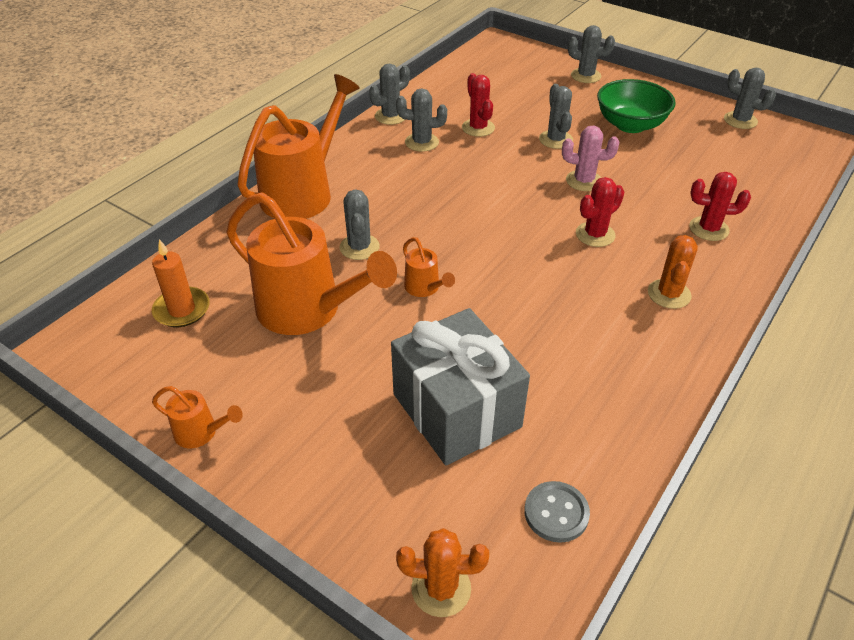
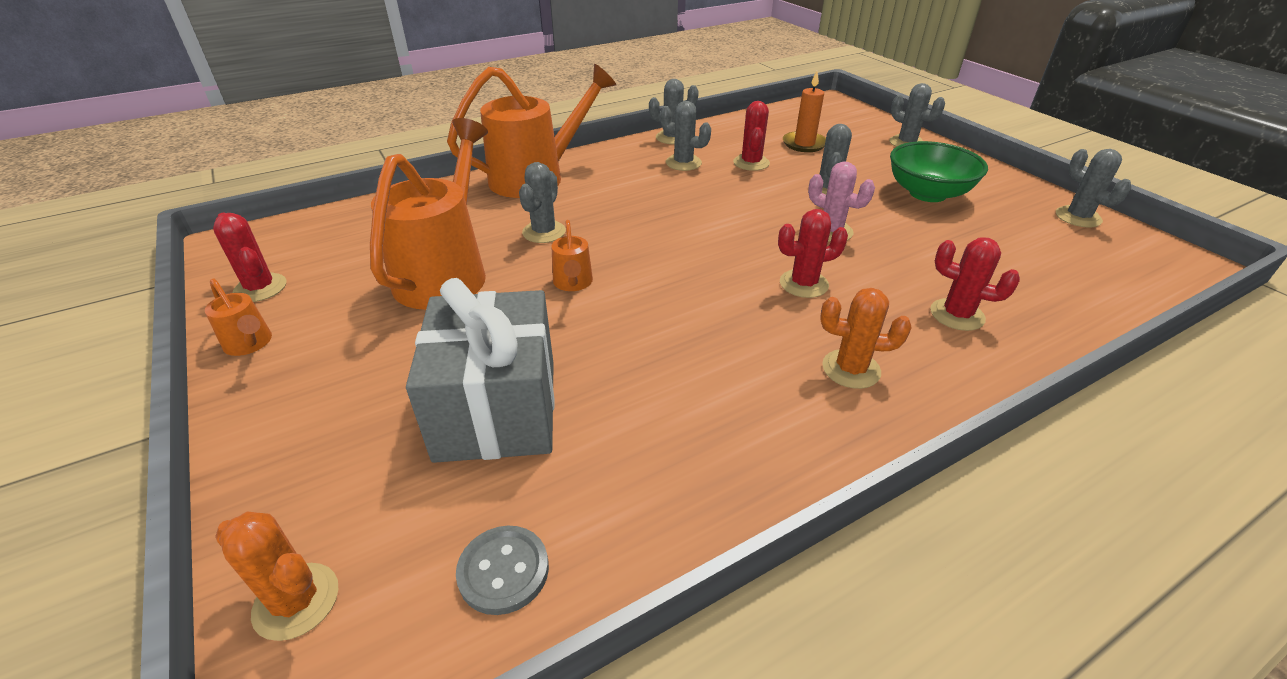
camera: 25 degrees right, 5 degrees down
orange candle [152,239,210,327] -> orange candle moved to [783,71,826,152]
orange watering can [226,192,397,335] -> orange watering can turned 135 degrees counterclockwise [370,118,488,310]
orange cactus [648,235,698,309] -> orange cactus turned 60 degrees clockwise [820,288,912,389]
none -> red cactus [213,213,287,302]

